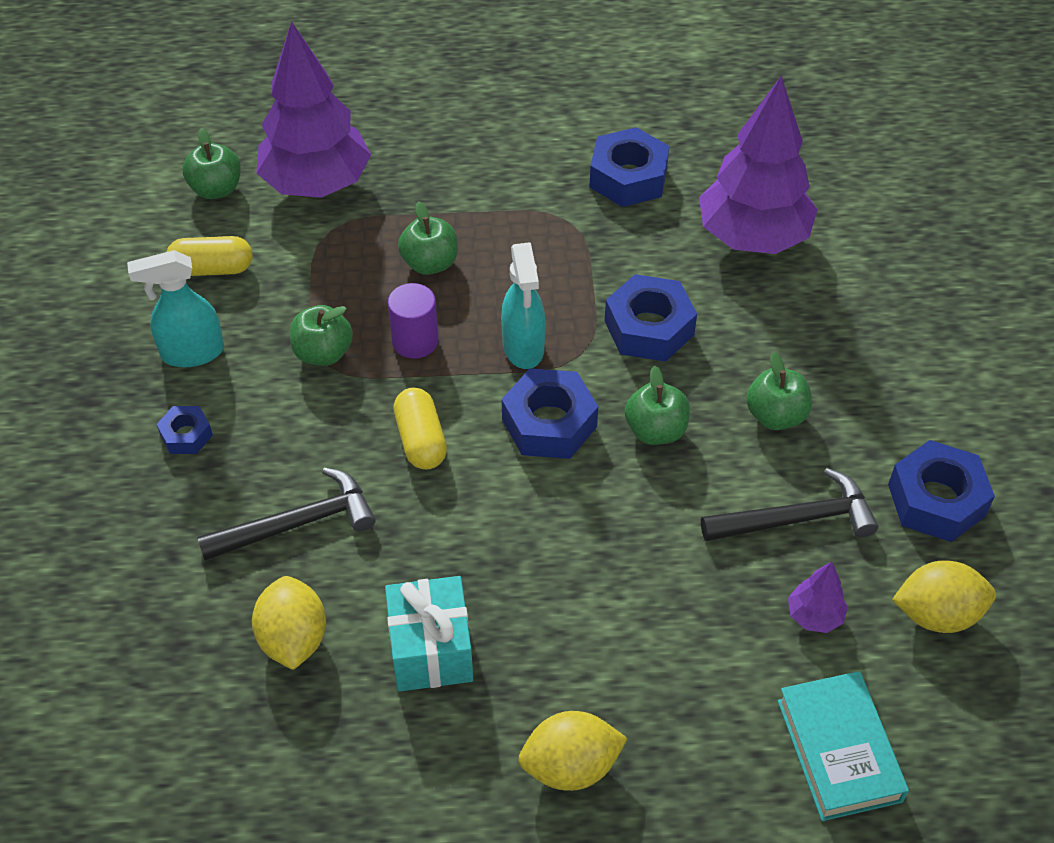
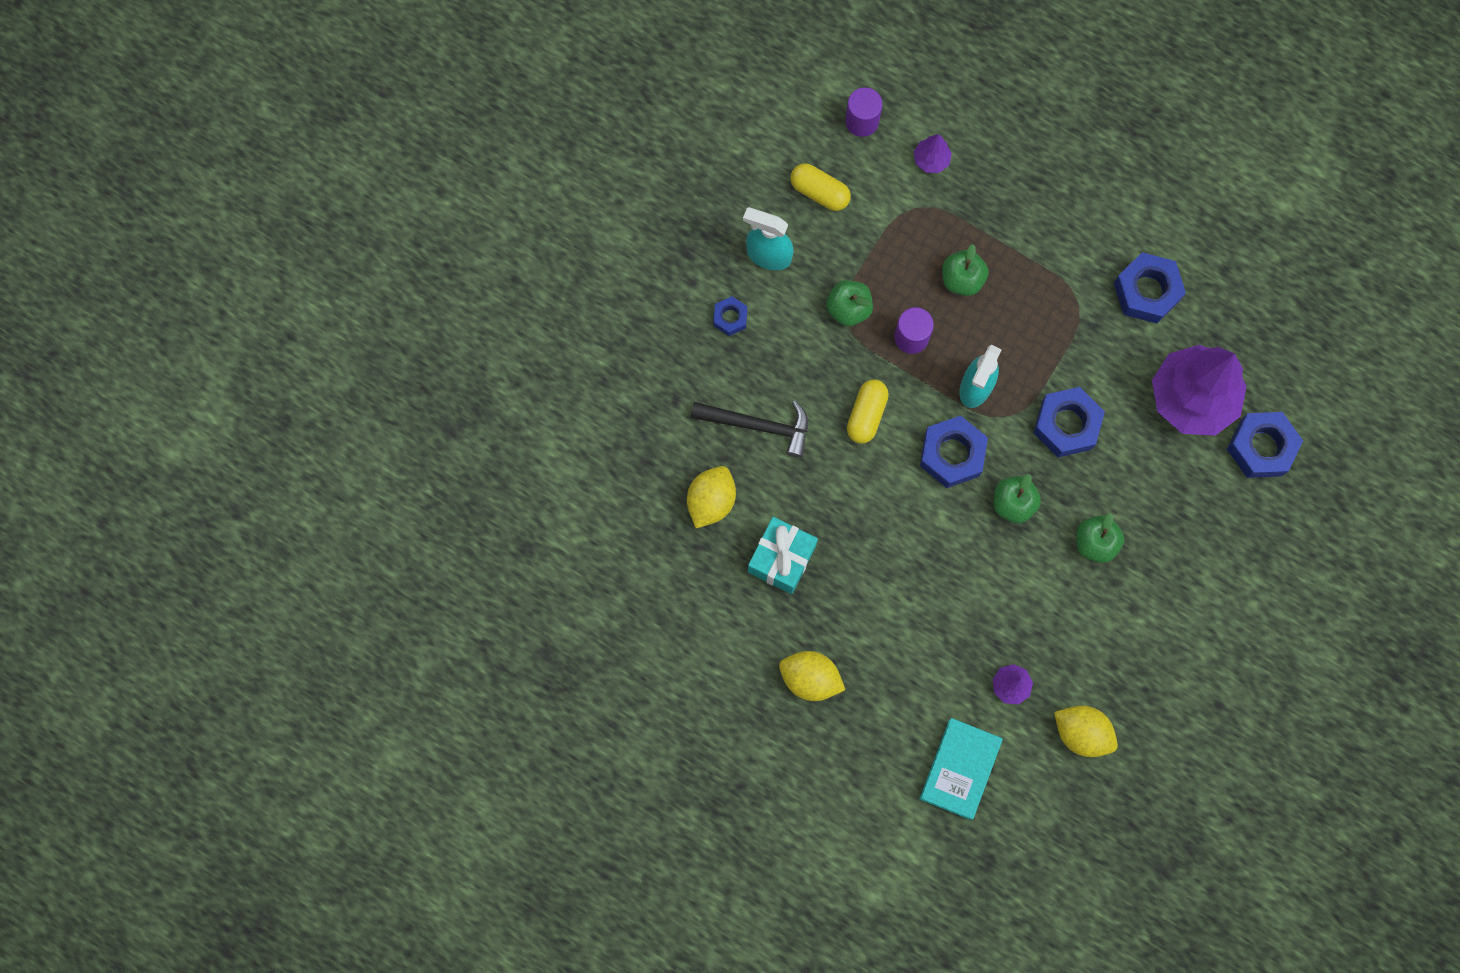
camera: 35 degrees right, 25 degrees up
green apple [182,128,241,199] -> purple cylinder [845,87,883,137]
purple tree [256,21,371,198] -> purple tree [914,134,952,173], size x0.42
black hammer [701,468,878,541] -> none
blue nut [888,440,995,542] -> blue nut moved to [1227,412,1303,478]

